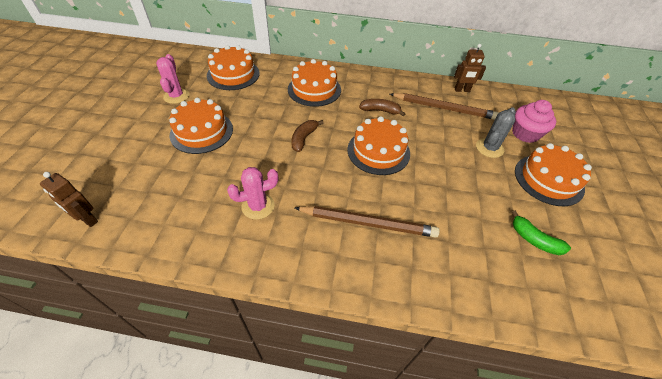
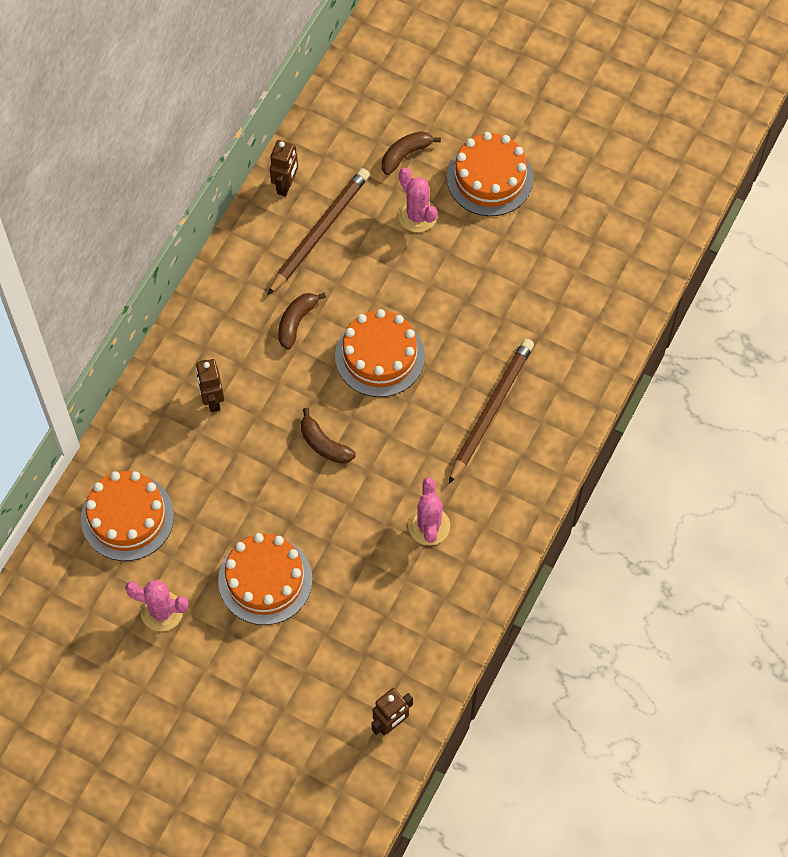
camera: 70 degrees left, 15 degrees up
orange cake [288,59,341,107] -> brown robot [196,359,224,412]
grey cactus [476,107,516,158] -> pink cactus [398,168,437,232]
pink cupcake [512,100,556,143] -> brown banana [382,131,441,175]
green banana [512,210,571,255] -> none

